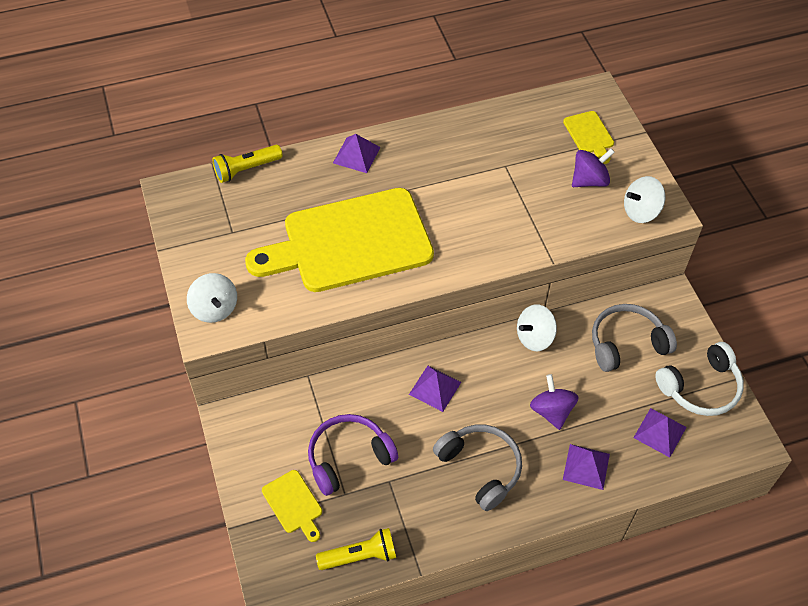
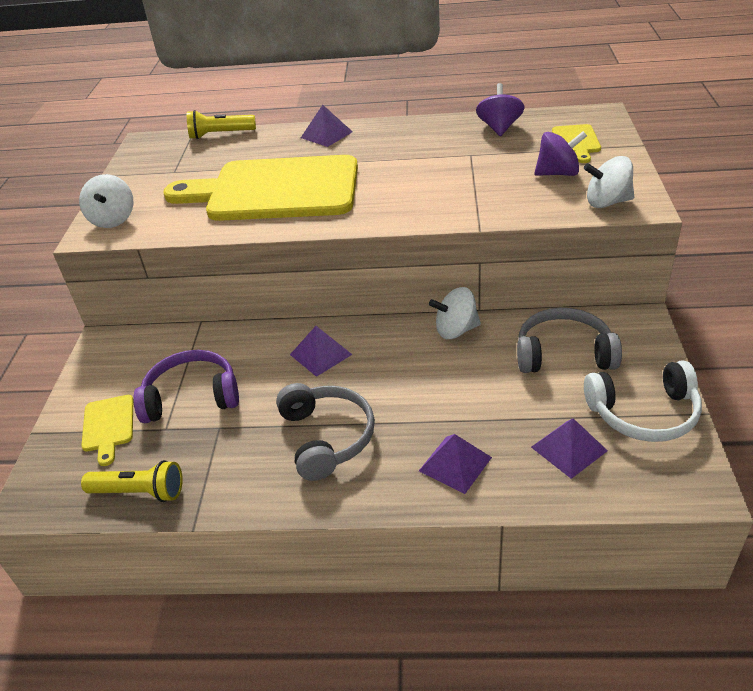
camera: 25 degrees right, 15 degrees down
purple spinning top [530,374,579,430] -> purple spinning top moved to [476,83,525,136]

